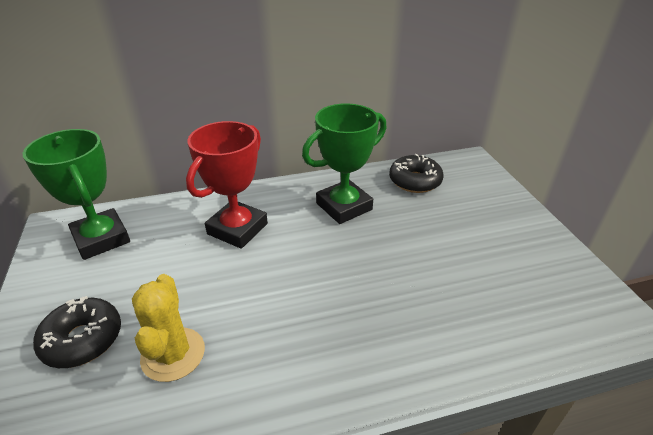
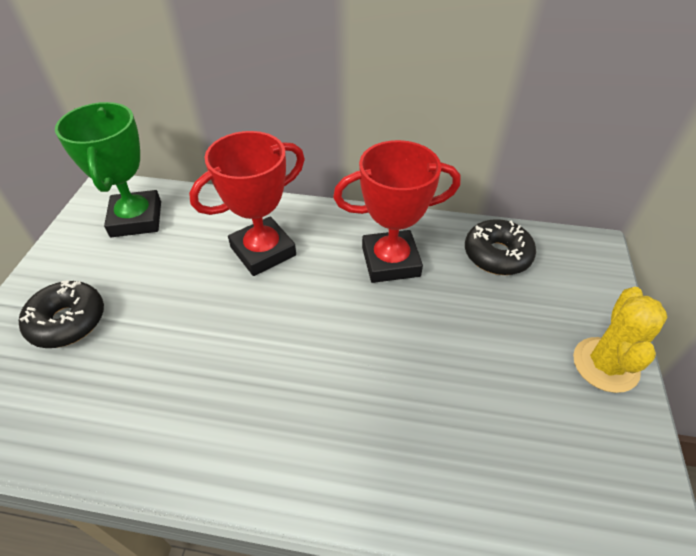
camera: 25 degrees right, 10 degrees up
yellow cactus [132,274,205,382] -> yellow cactus moved to [573,287,667,393]
green trophy [302,103,387,224] -> red trophy [333,140,461,283]

